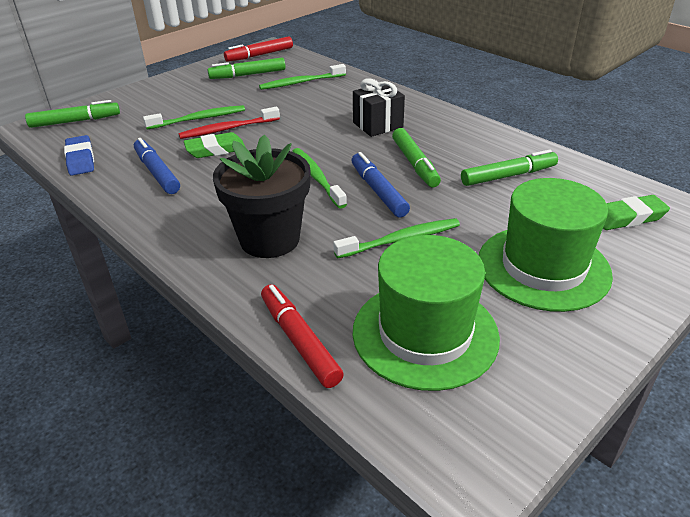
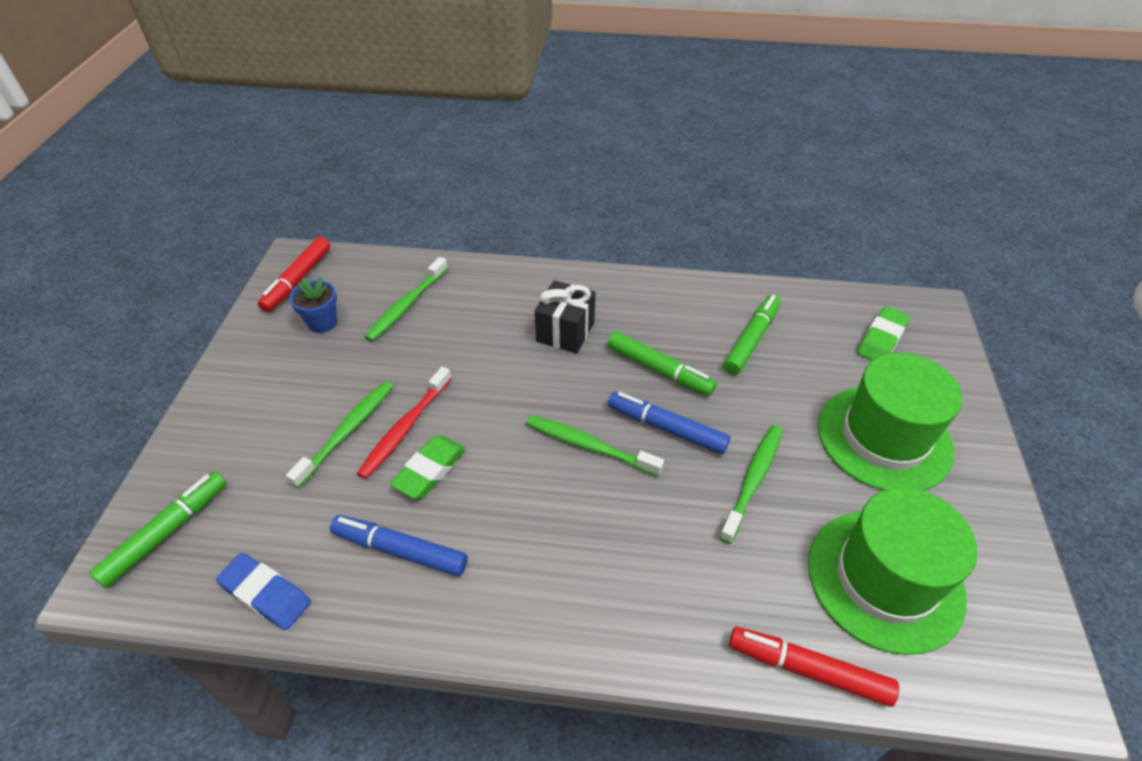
camera: 40 degrees left, 10 degrees up
green marker [207,58,285,79] -> blue flower pot [290,277,337,333]
black flower pot [213,135,311,258] -> none

